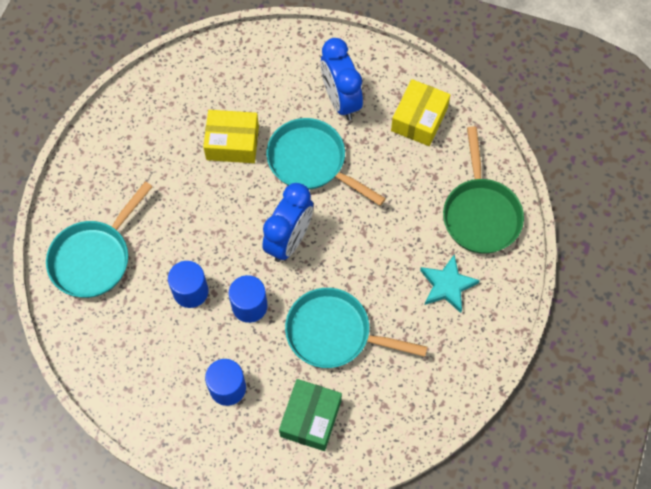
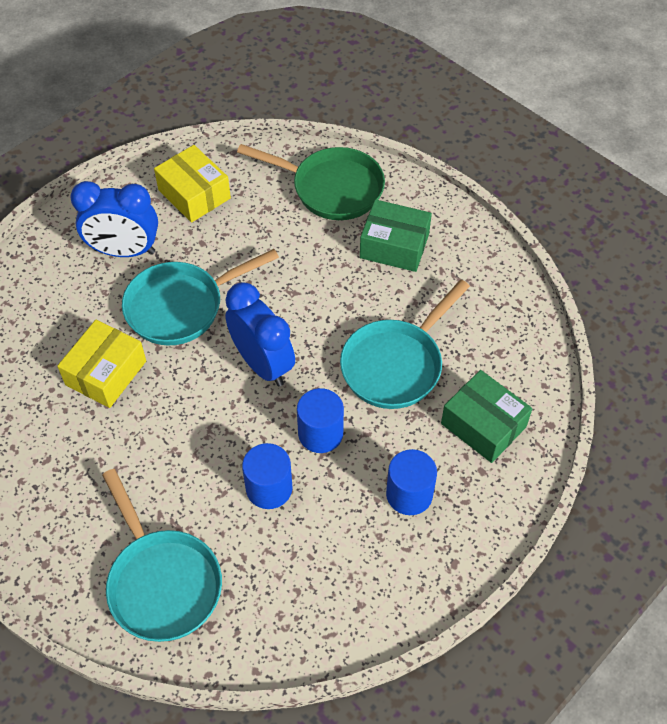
camera: 65 degrees left, 10 degrees down
turquoise star [420,255,480,313] -> green box [360,199,432,272]

